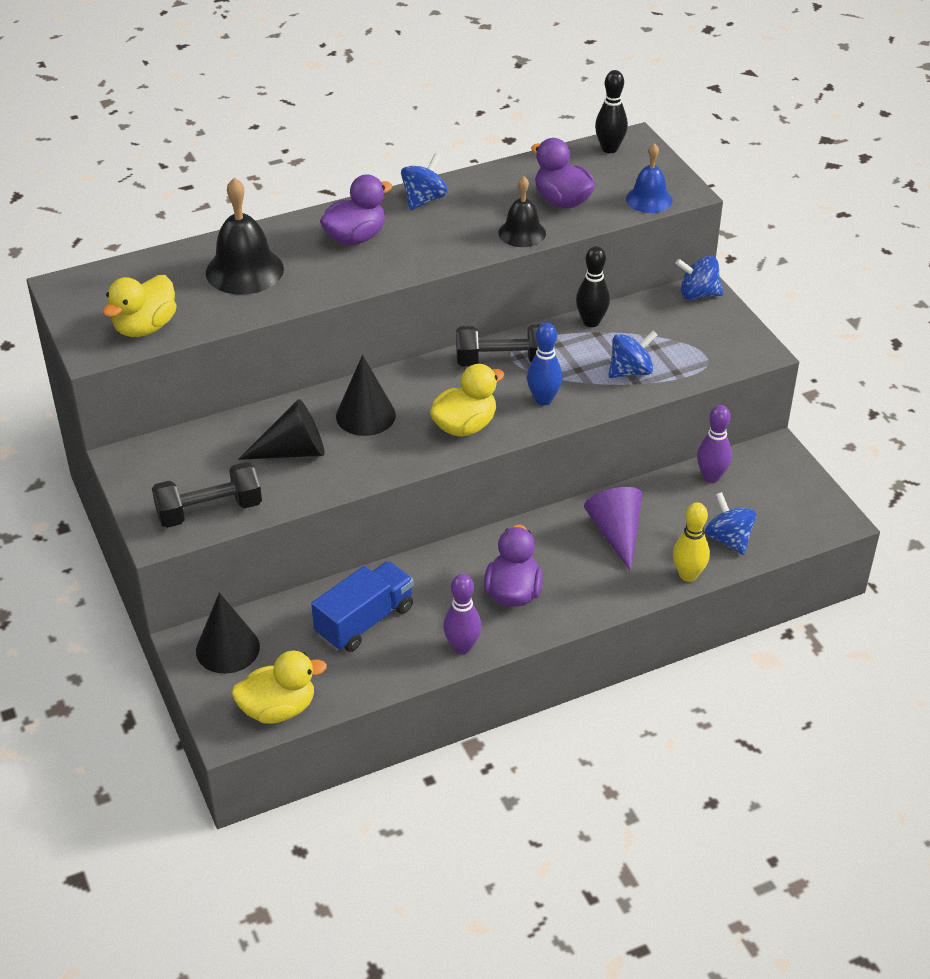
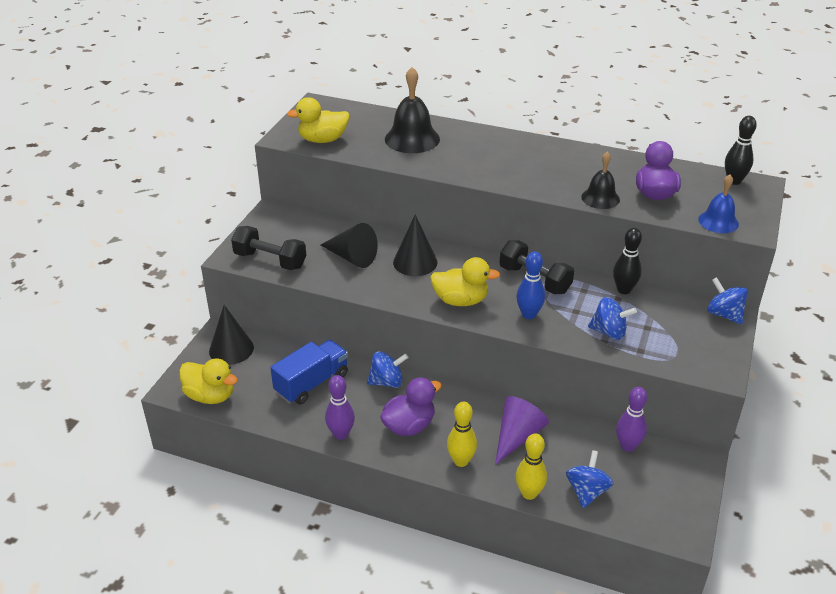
camera: 45 degrees right, 5 degrees down
blue truck [311,561,414,652] -> blue truck turned 45 degrees counterclockwise [270,340,348,405]
purple duck [320,174,392,245] -> none
blue spinning top [401,154,448,210] -> blue spinning top moved to [367,351,408,388]
none -> yellow bowling pin [447,402,477,467]

